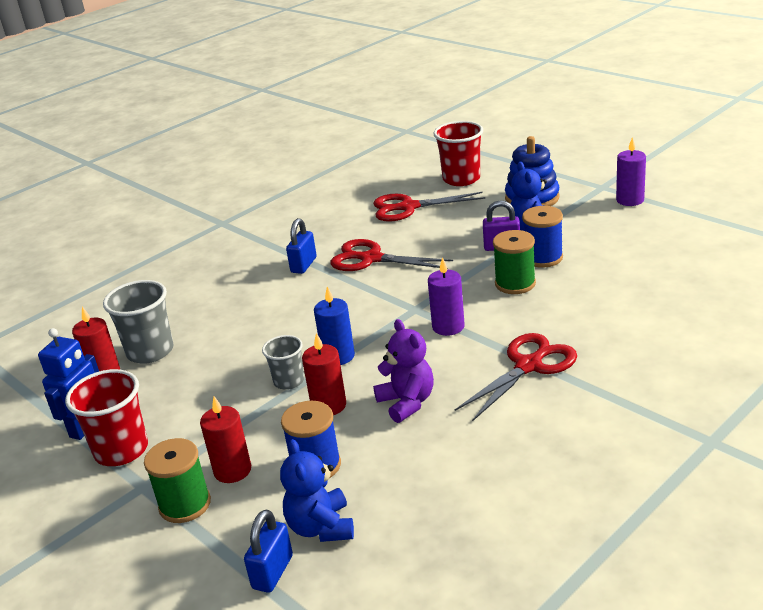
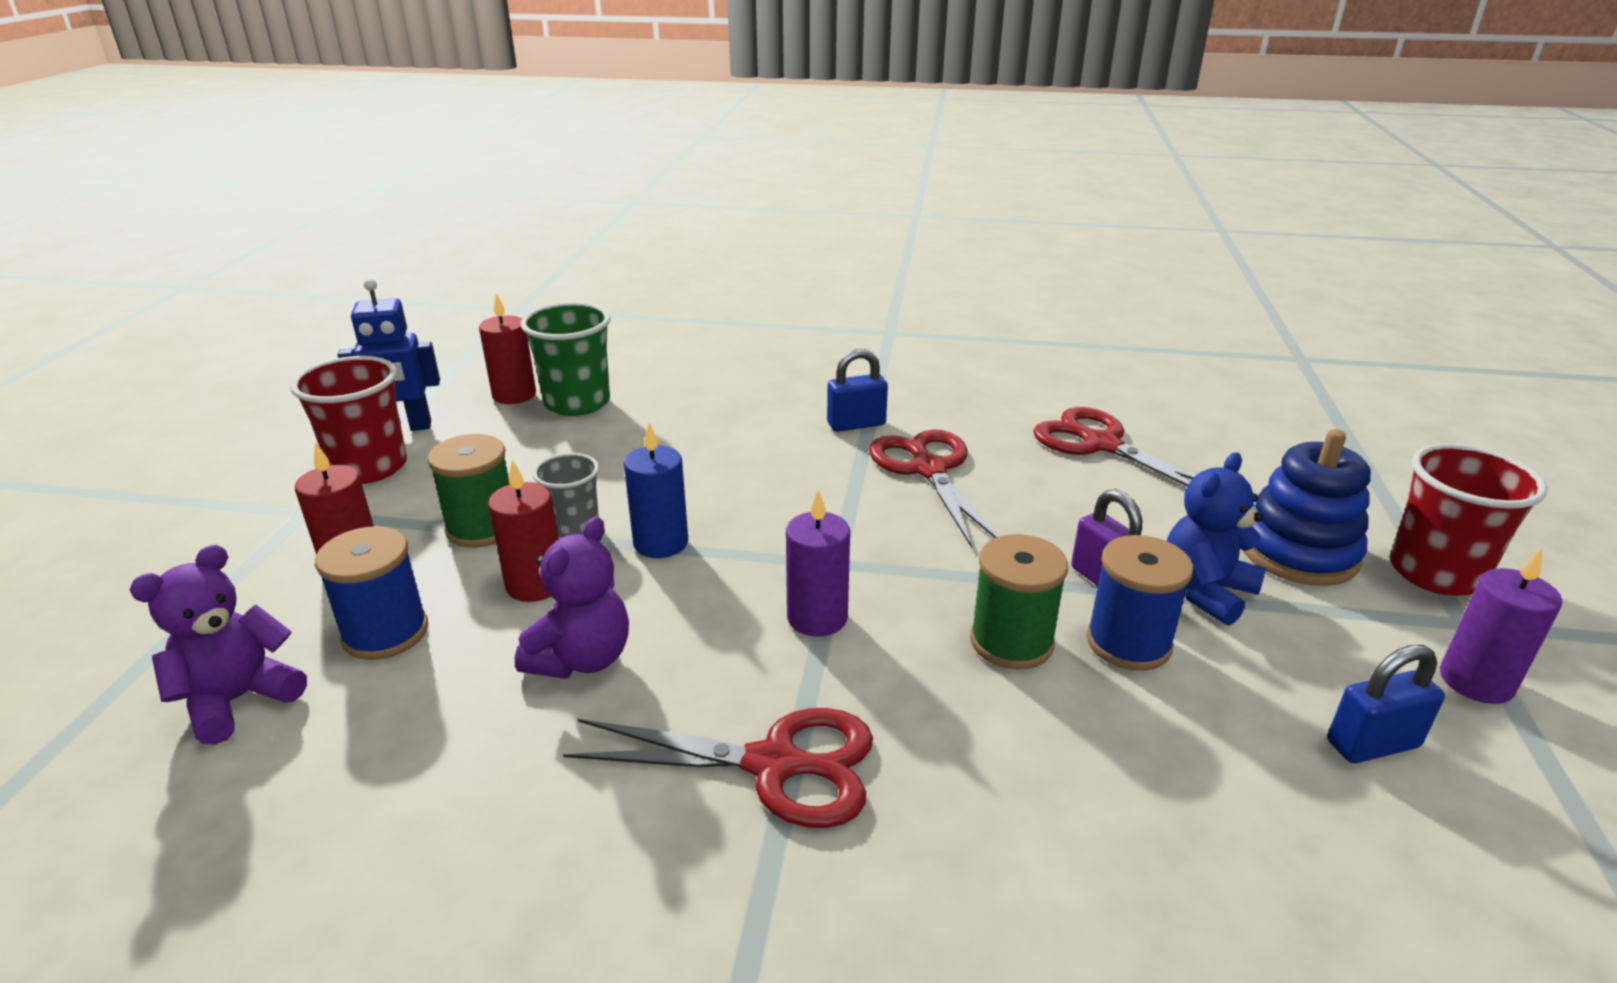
camera: 50 degrees right, 0 degrees up
grey cup [103,280,174,364] -> green cup [521,302,611,416]
green spool [144,438,211,523] -> green spool moved to [427,434,510,548]
blue padlock [244,510,293,593] -> blue padlock moved to [1327,645,1445,763]
blue teddy bear [280,439,354,542] -> purple teddy bear [129,545,307,745]
red cup [433,121,483,186] -> red cup moved to [1390,443,1548,596]

